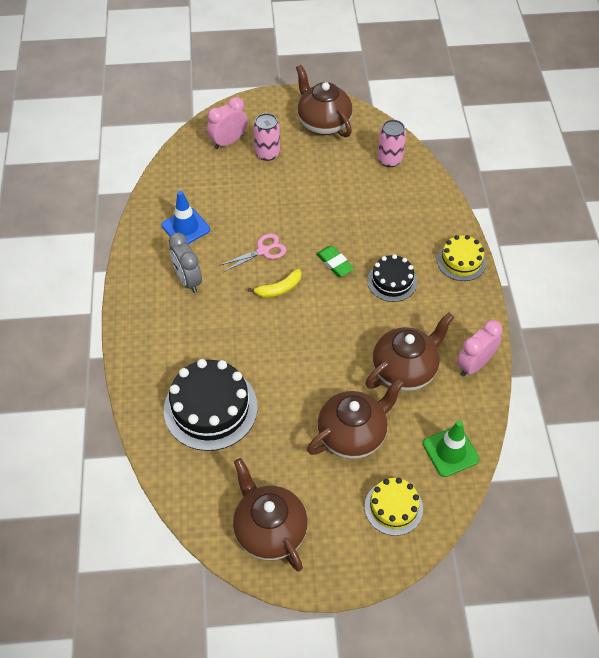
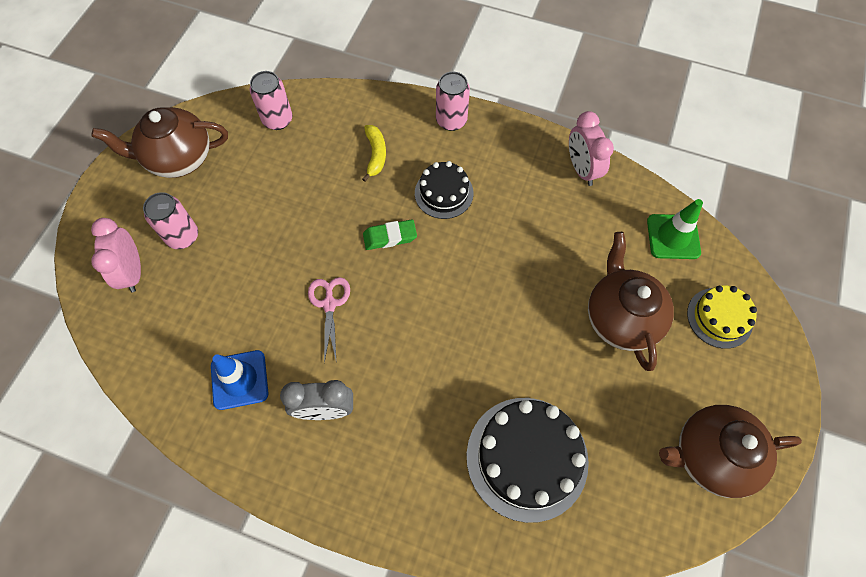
camera: 65 degrees left, 10 degrees up
yellow banana [248,269,301,298] -> yellow banana moved to [362,125,386,182]
brown teapot [366,313,454,391] -> none
yellow cake [437,235,486,281] -> pink can [436,72,470,131]

